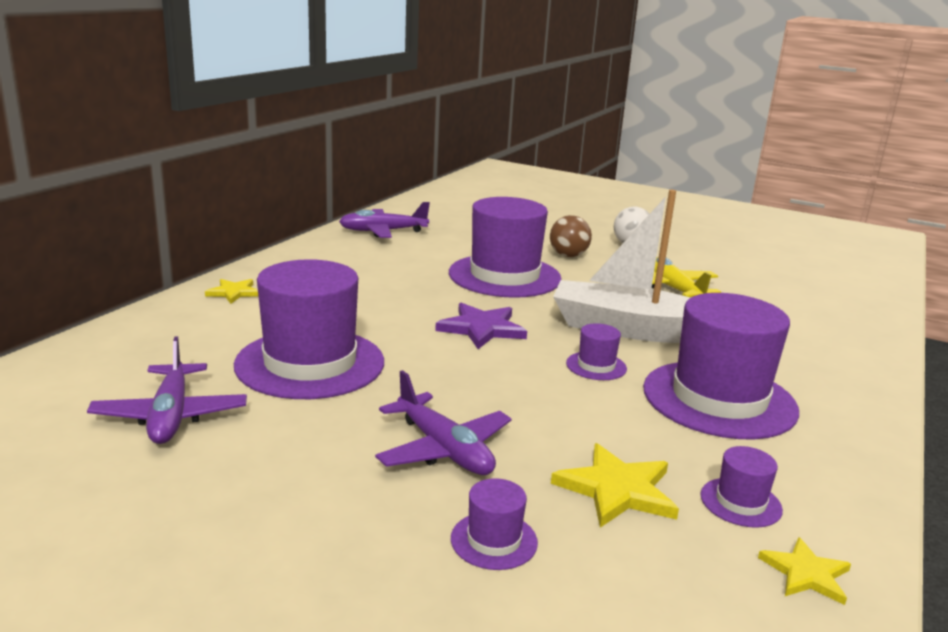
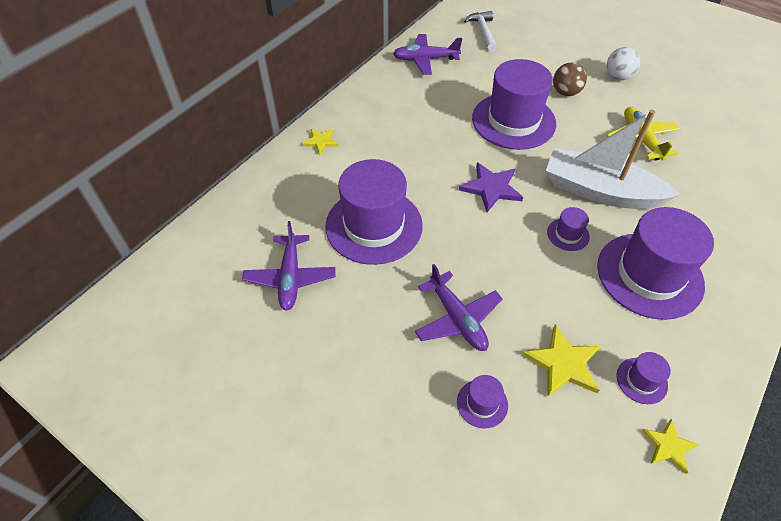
camera: 10 degrees right, 30 degrees up
none -> white hammer [464,11,497,52]

